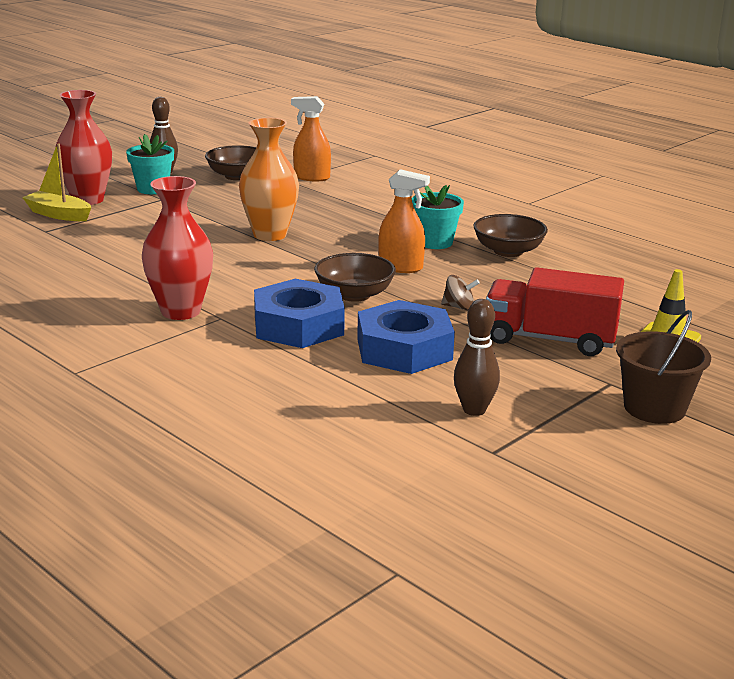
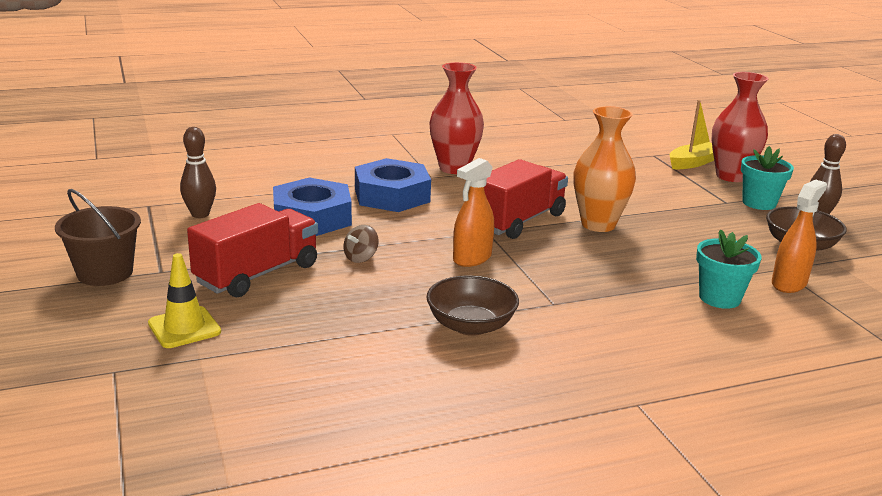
camera: 115 degrees right, 0 degrees up
brown bowl [314,253,396,302] -> none
turquoise flower pot [412,185,464,249] -> turquoise flower pot moved to [696,229,762,309]
none -> red truck [484,159,568,239]

